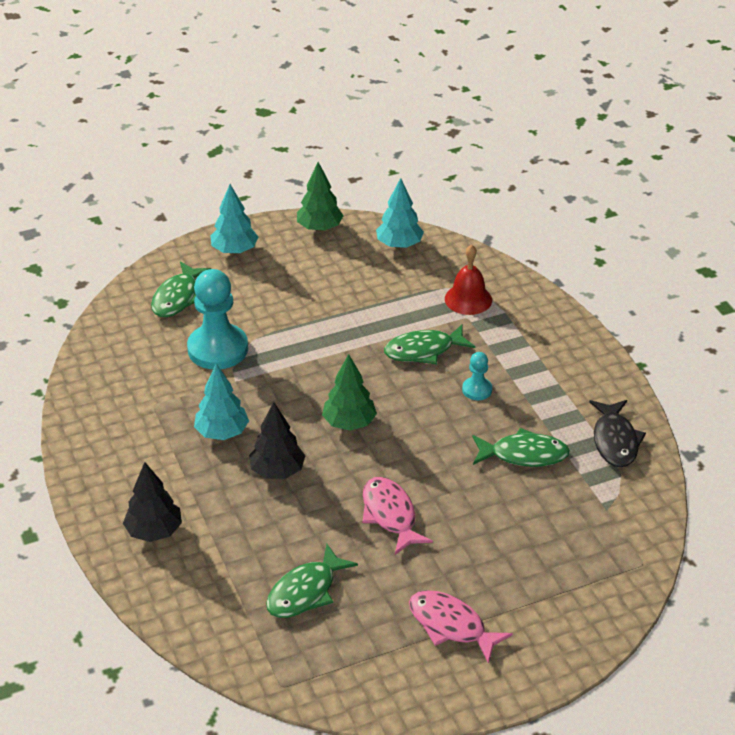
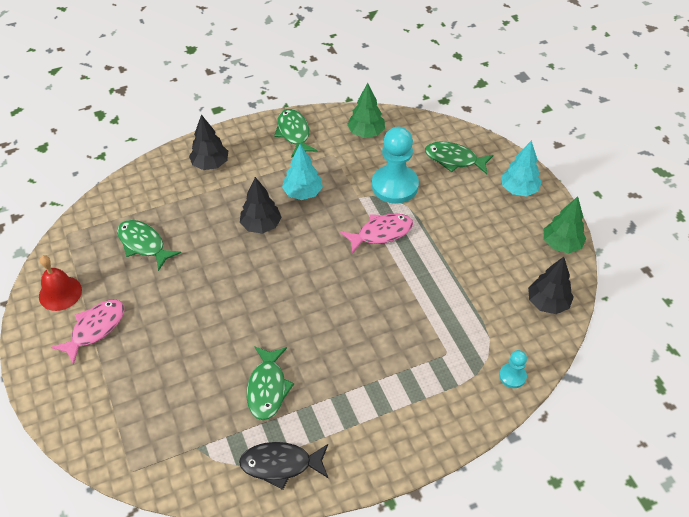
camera: 90 degrees right, 10 degrees up
green tree [322,354,377,431] -> green tree moved to [347,83,385,138]
pink fish [362,477,433,555] -> pink fish moved to [340,213,413,254]
turquoise tree [376,178,424,248] -> black tree [528,257,574,314]
green fish [384,324,475,364] -> green fish moved to [274,109,317,158]
red bell [445,245,492,315] -> red bell moved to [39,255,82,311]
turquoise pawn [462,352,492,400] -> turquoise pawn moved to [499,350,527,388]

